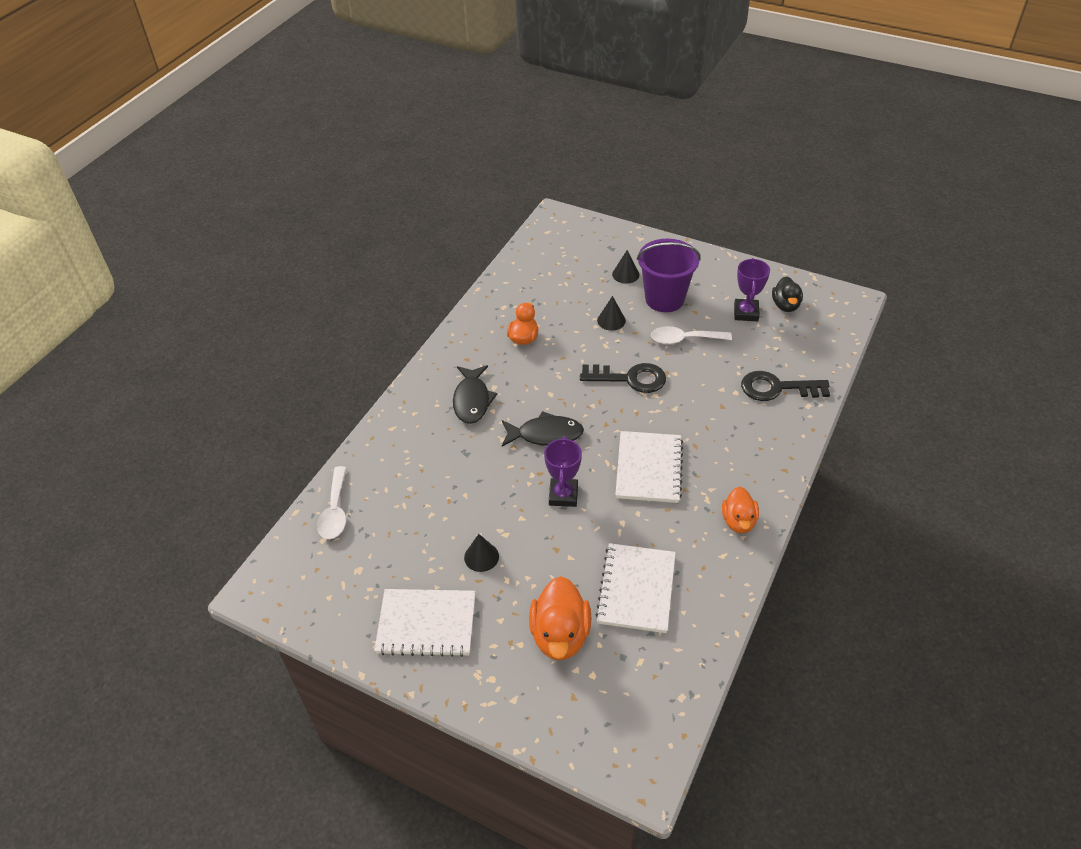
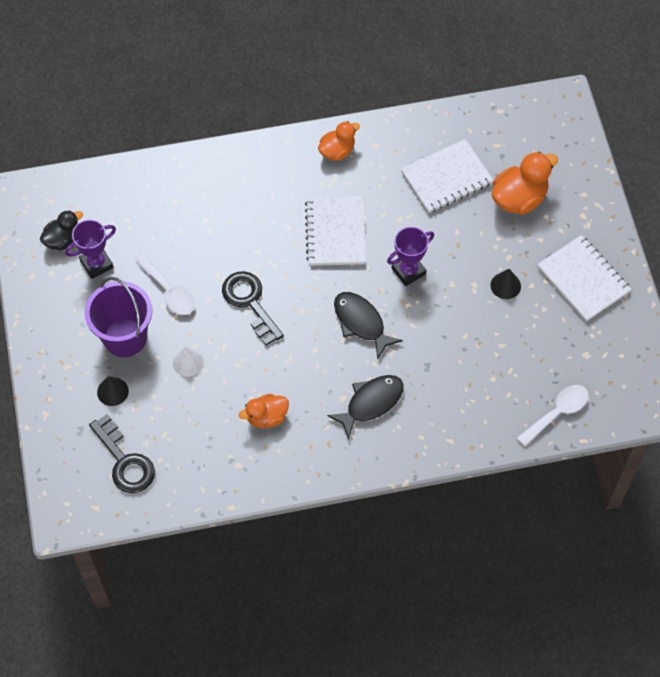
camera: 130 degrees left, 15 degrees up
black cone [597,296,626,331] -> white cone [173,347,204,377]
white notebook [615,431,683,503] -> white notebook turned 60 degrees counterclockwise [305,196,366,266]
black key [741,371,830,401] -> black key moved to [89,414,155,493]

